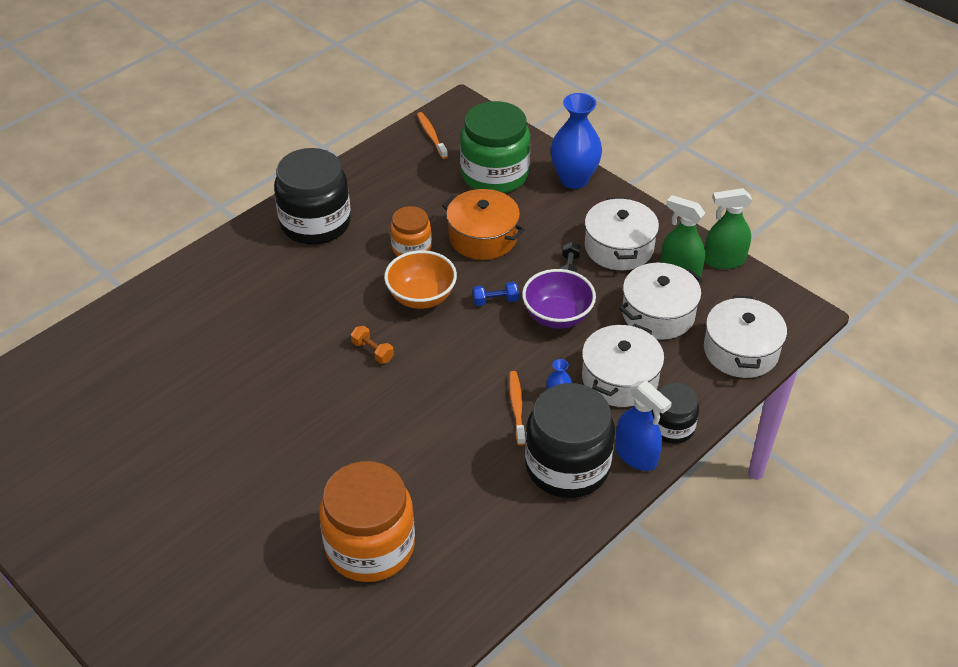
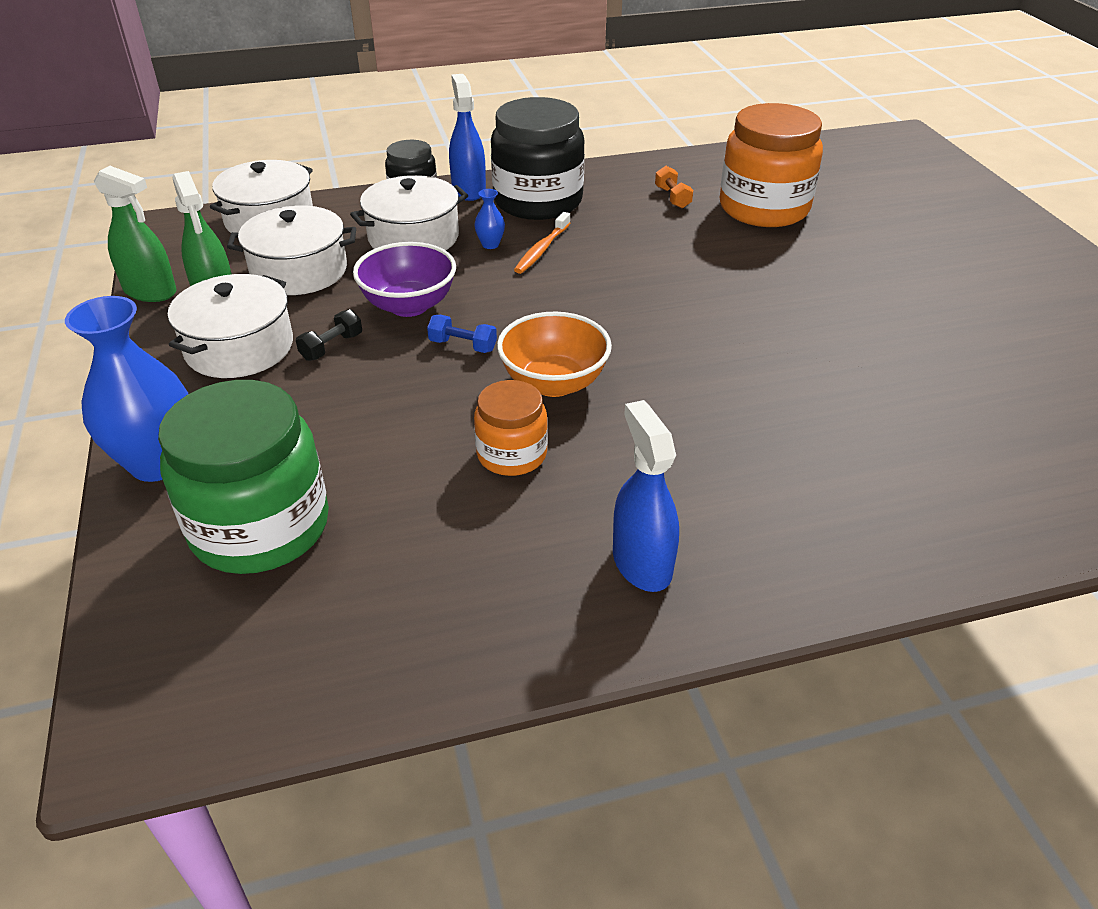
camera: 150 degrees left, 5 degrees down
black jar [274,148,351,245] -> blue spray bottle [613,400,679,592]
orange dumbbell [351,326,394,364] -> orange dumbbell moved to [655,166,693,208]
orange toothbrush [417,112,448,159] -> none
orange pot [442,189,525,260] -> none

